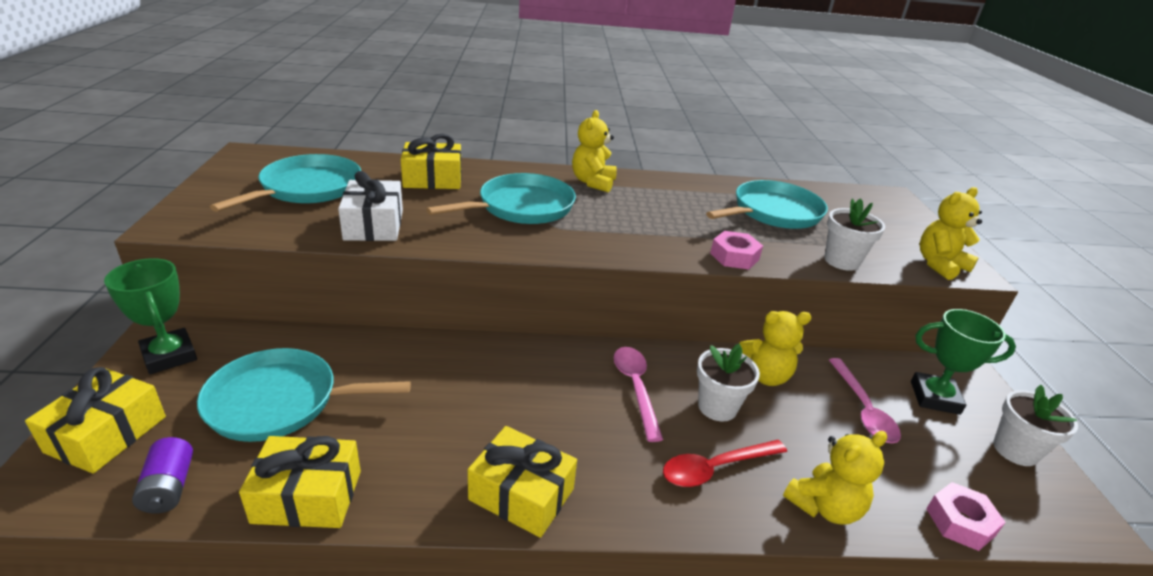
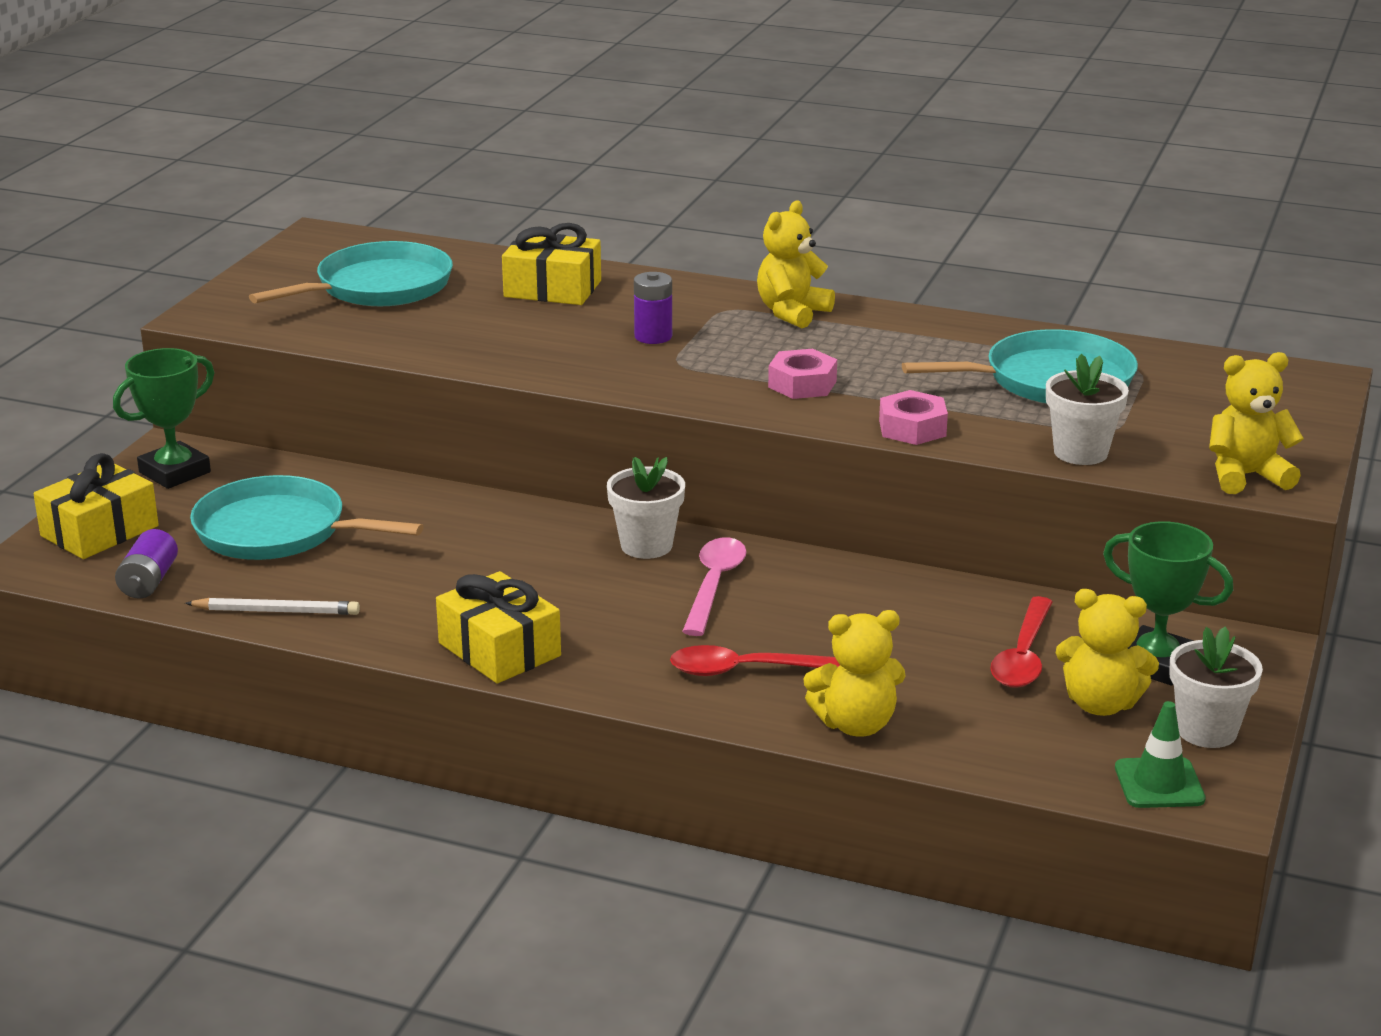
camera: 25 degrees right, 5 degrees down
green trophy [104,258,197,374] -> green trophy turned 60 degrees clockwise [113,348,214,489]
yellow gift [239,436,361,528] -> white pencil [185,598,360,615]
white gift [338,171,403,241] -> none
turquoise pan [426,173,576,224] -> purple battery [634,272,672,344]
white flower pot [697,344,760,421] -> white flower pot moved to [607,457,685,559]
yellow teddy bear [739,311,812,386] -> yellow teddy bear moved to [1056,589,1159,716]
pink spoon [829,358,901,443] -> red spoon [990,596,1053,688]
pink nut [926,482,1006,551] -> pink nut moved to [768,349,837,399]
none -> green traffic cone [1115,701,1206,808]

